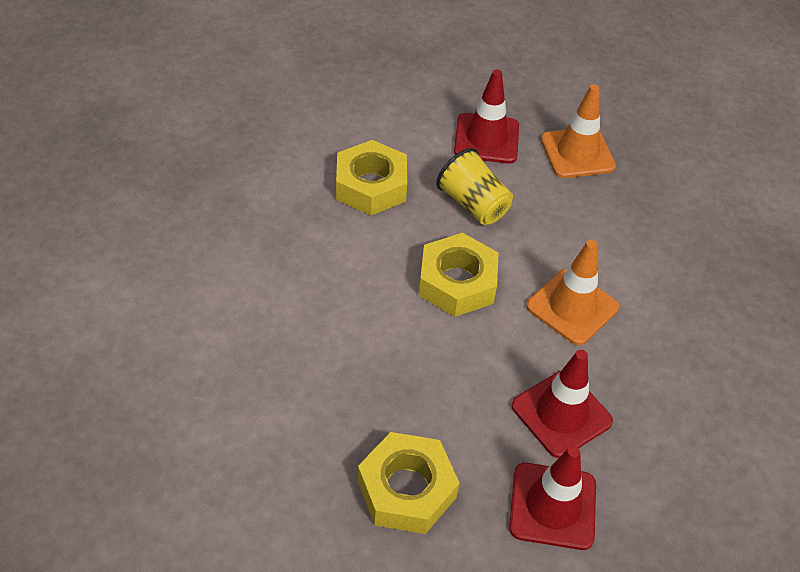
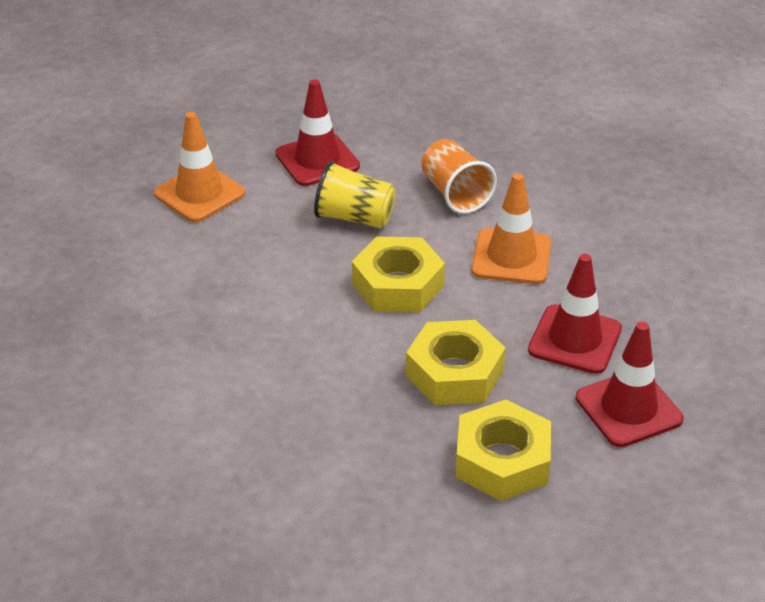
camera: 30 degrees left, 10 degrees down
yellow nut [336,140,407,215] -> yellow nut moved to [406,320,506,405]
orange traffic cone [541,84,616,178] -> orange traffic cone moved to [154,112,245,222]
none -> orange cup [422,139,497,214]

